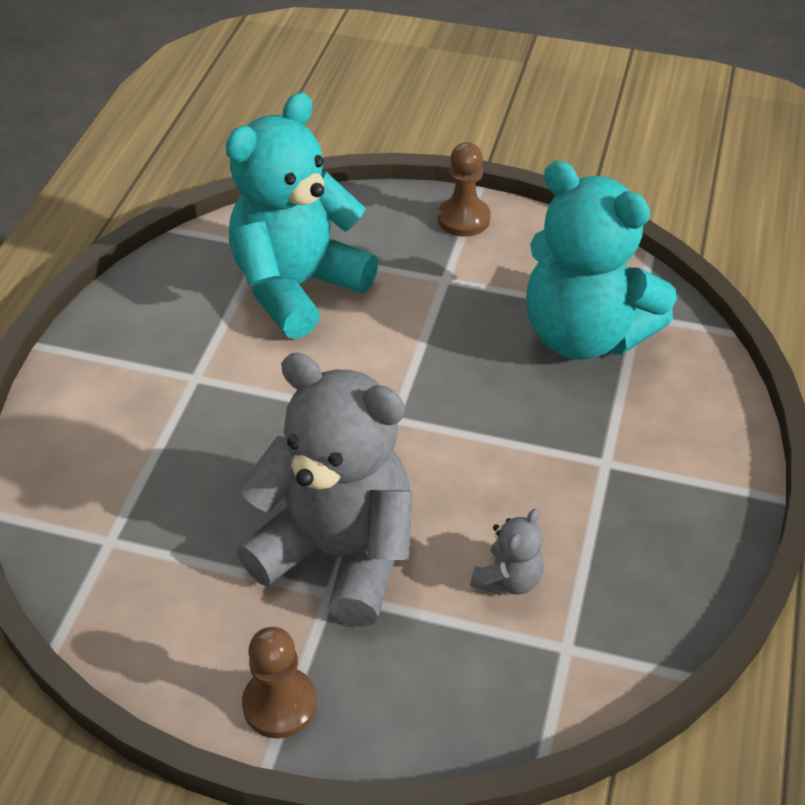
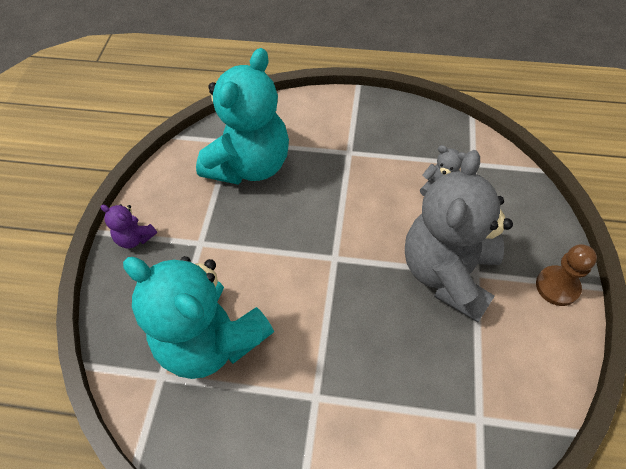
camera: 95 degrees left, 10 degrees up
brown pawn [438,142,491,237] -> purple teddy bear [101,204,157,248]

